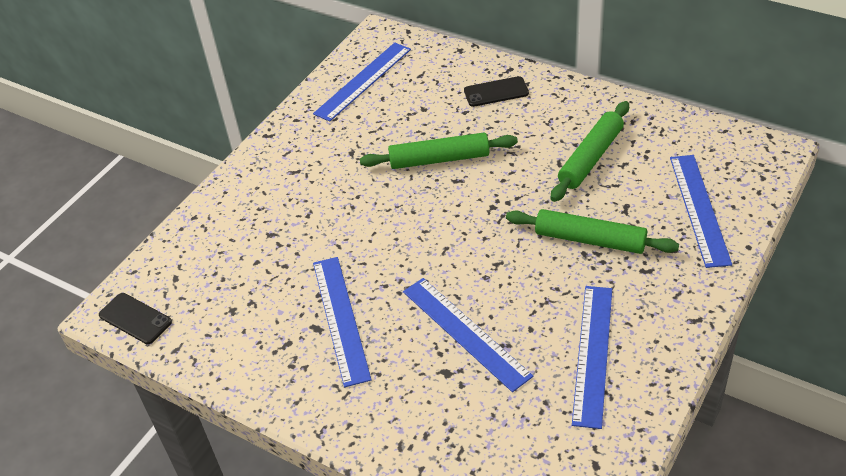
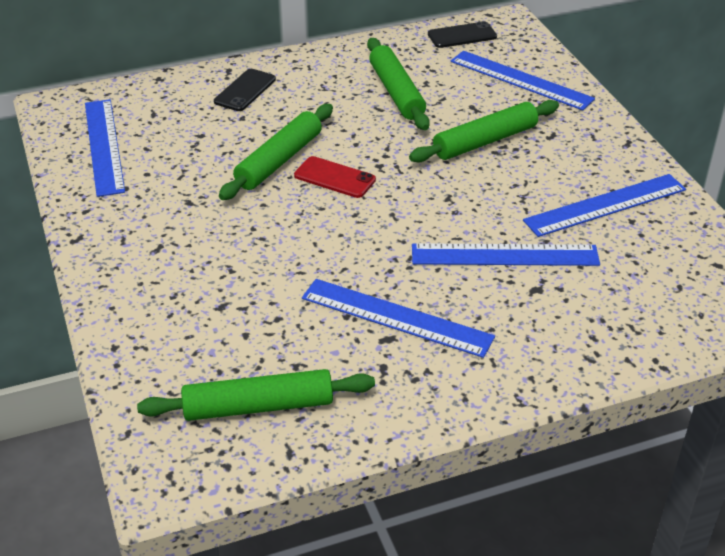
camera: 55 degrees left, 5 degrees down
black phone [99,293,172,344] -> black phone moved to [428,21,497,48]
blue ruler [572,286,612,429] -> blue ruler turned 75 degrees counterclockwise [523,174,686,237]
none -> green rolling pin [137,369,375,421]
none -> red phone [294,156,376,198]

